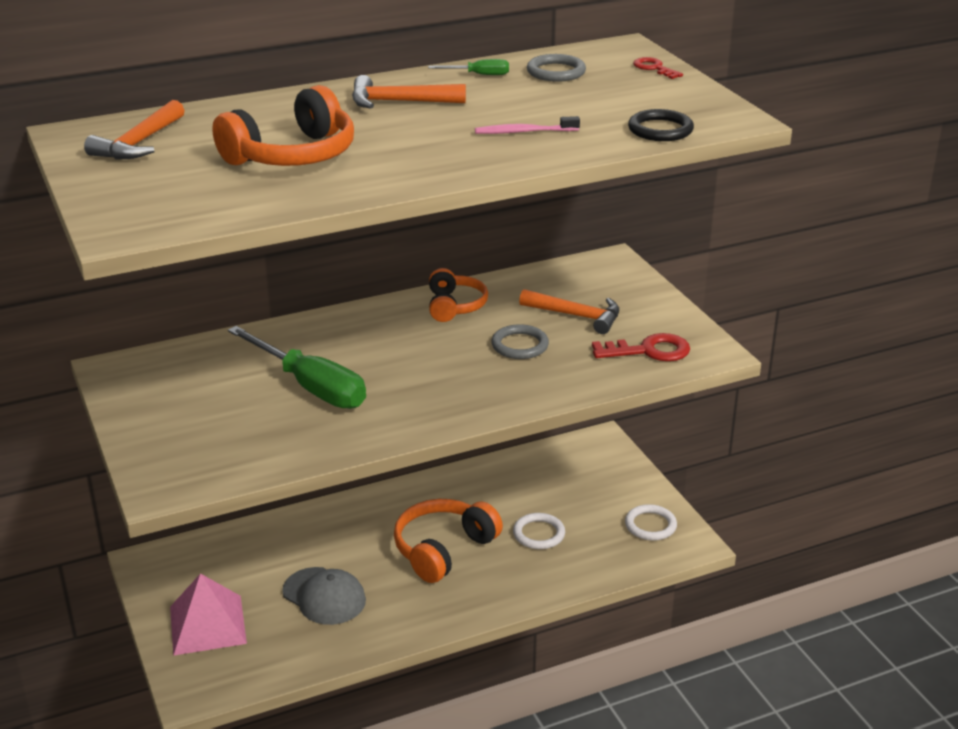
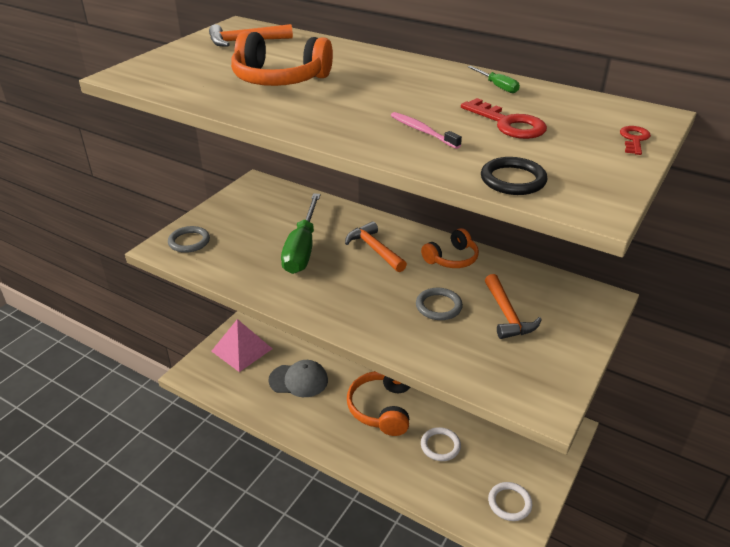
camera: 55 degrees right, 5 degrees up
grey cap [282,567,366,625] -> grey cap turned 90 degrees counterclockwise [268,360,328,397]
orange hammer [352,75,466,109] -> orange hammer moved to [345,221,407,272]
orange headphones [394,499,503,583] -> orange headphones turned 90 degrees counterclockwise [347,371,410,436]
grey ring [527,54,586,82] -> grey ring moved to [168,226,210,253]
red key [592,333,690,361] -> red key moved to [461,98,547,139]

